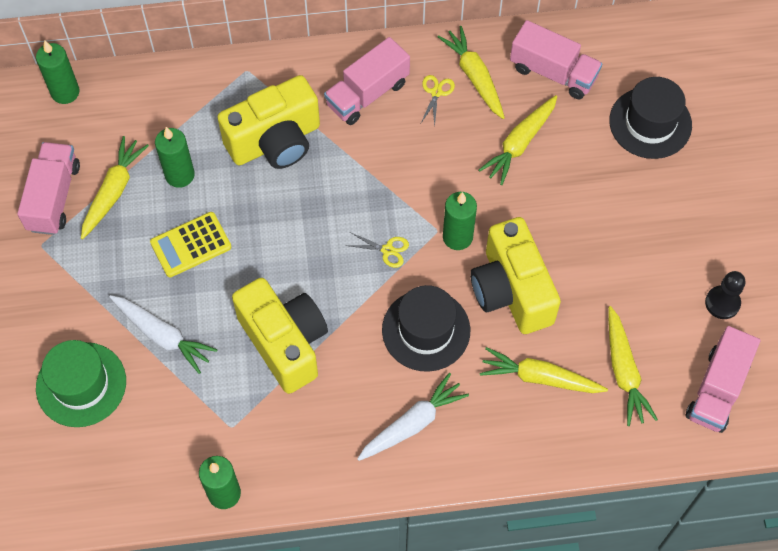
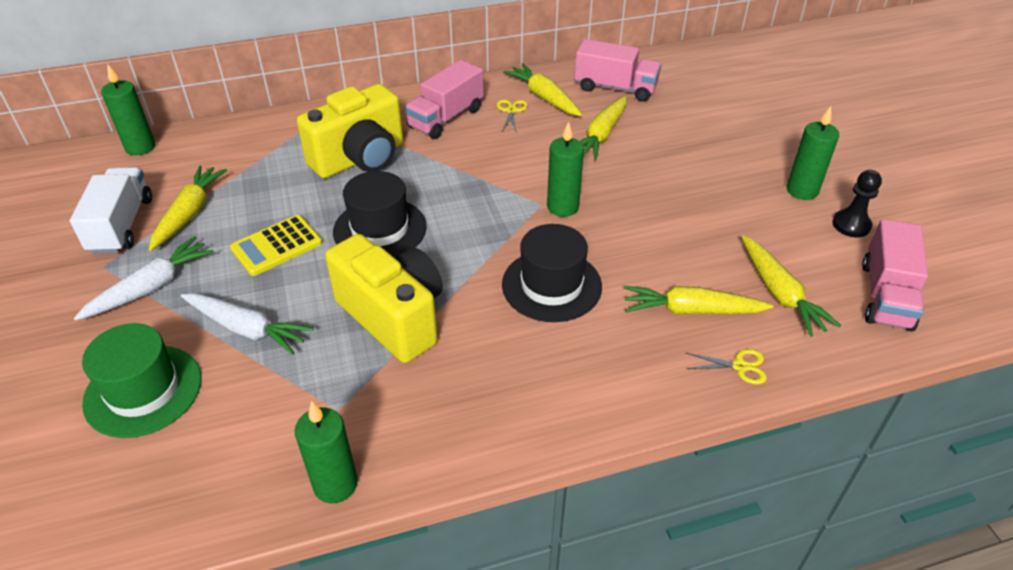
camera: 10 degrees left, 20 degrees down
pink truck [17,142,80,235] -> white truck [70,167,152,254]
green candle [155,127,195,188] -> green candle moved to [787,106,839,200]
yellow scissors [345,232,409,268] -> yellow scissors moved to [685,349,767,384]
white carrot [357,373,469,461] -> white carrot moved to [74,236,214,321]
yellow camera [470,217,561,334] -> none
black hat [609,77,692,159] -> black hat moved to [333,171,427,258]

